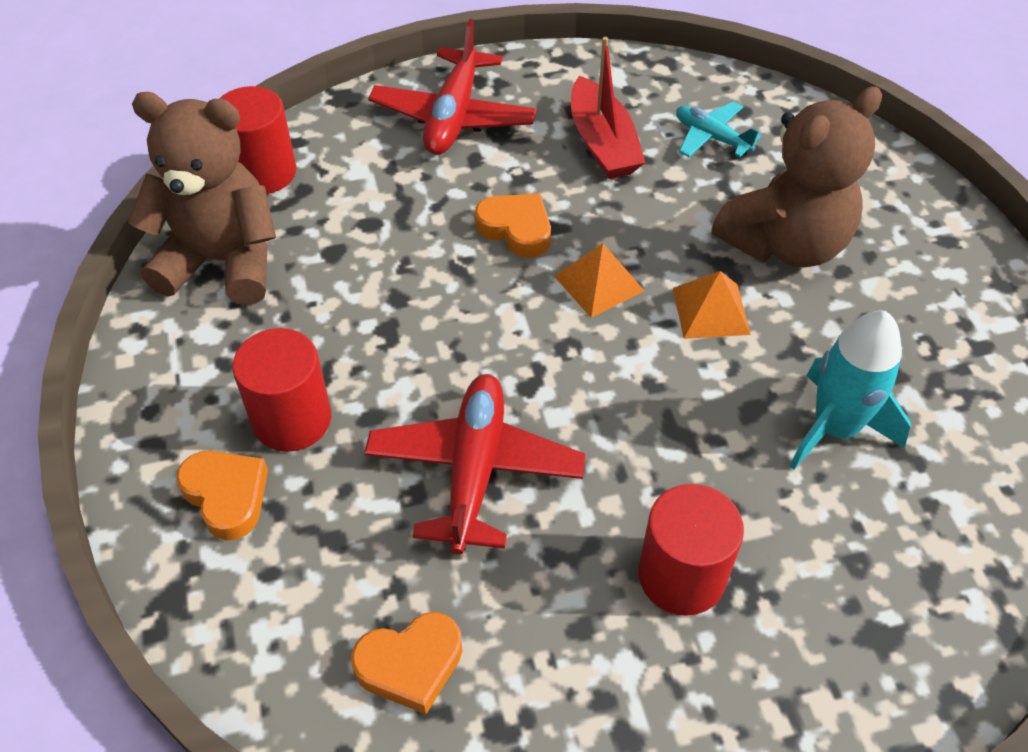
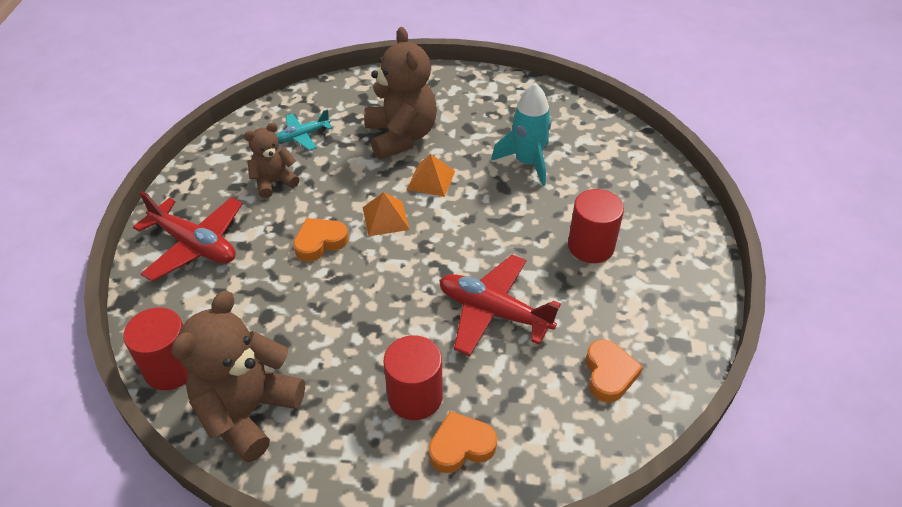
camera: 70 degrees left, 5 degrees down
red boat [571,37,646,179] -> brown teddy bear [244,123,300,198]

